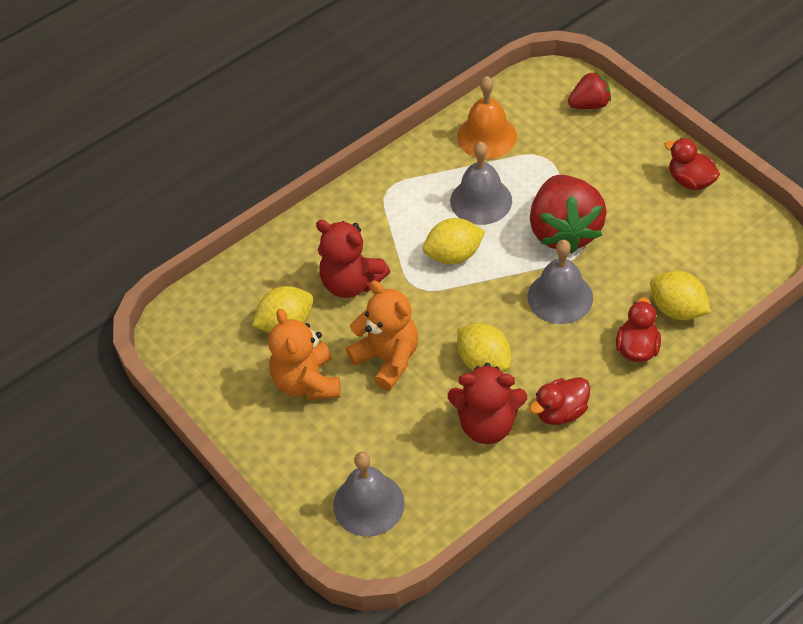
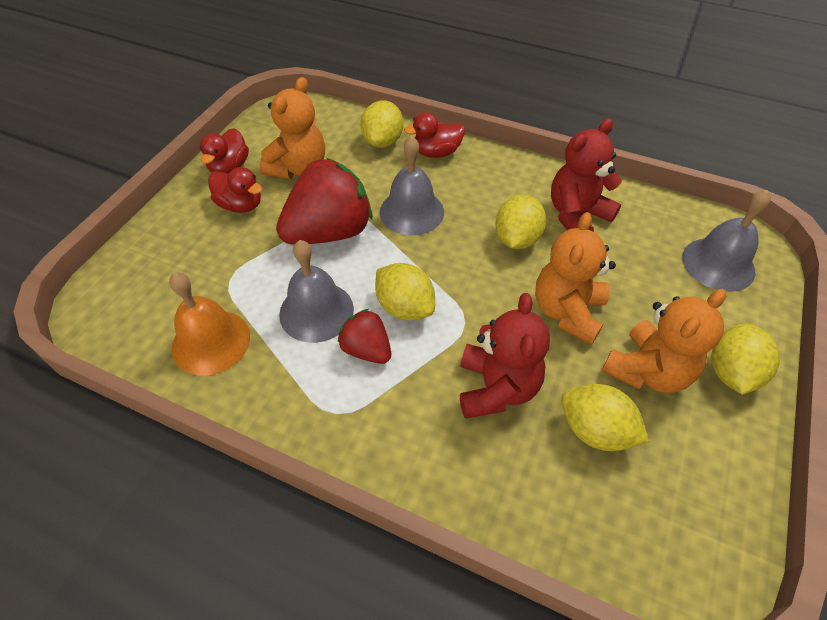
camera: 120 degrees left, 0 degrees up
red teddy bear [448,363,527,444] -> red teddy bear turned 105 degrees counterclockwise [551,119,622,232]
red duck [529,377,590,425] -> red duck moved to [208,167,262,213]
red strawberry [568,72,611,109] -> red strawberry moved to [338,309,391,364]
none -> orange teddy bear [260,77,325,179]
none -> yellow lemon [711,324,780,395]

